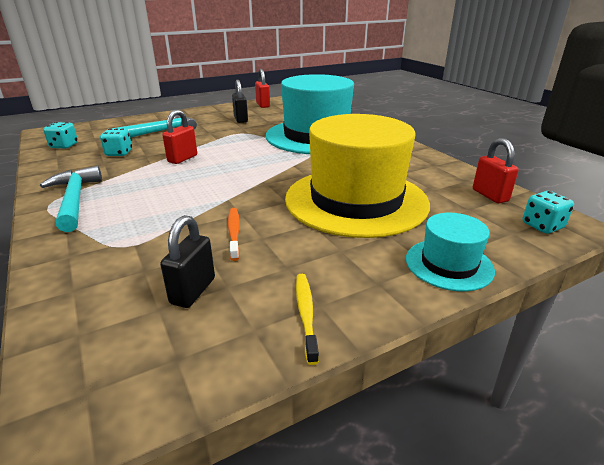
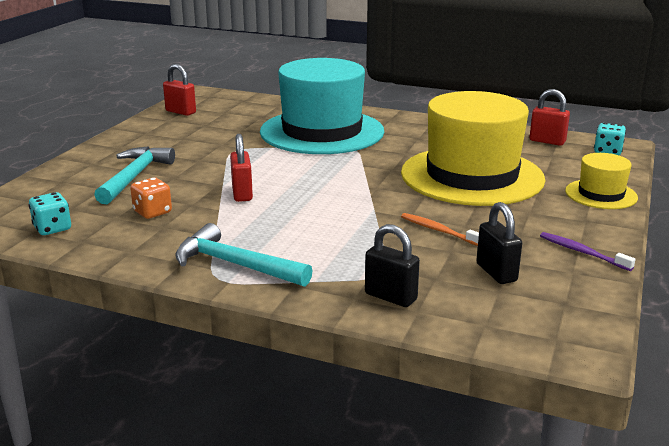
camera: 40 degrees left, 5 degrees down
turquoise dice [100,129,132,156] -> orange dice [130,178,172,219]
black padlock [232,80,248,123] -> black padlock moved to [365,224,420,307]
yellow toothbrush [296,274,319,365] -> purple toothbrush [540,232,636,271]
turquoise hat [406,213,495,291] -> yellow hat [565,153,638,209]

